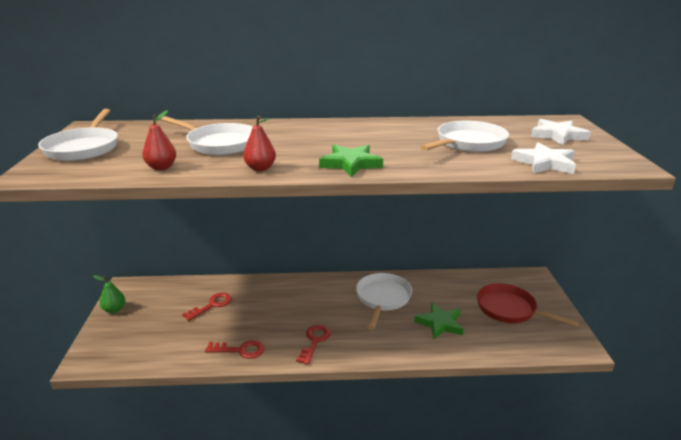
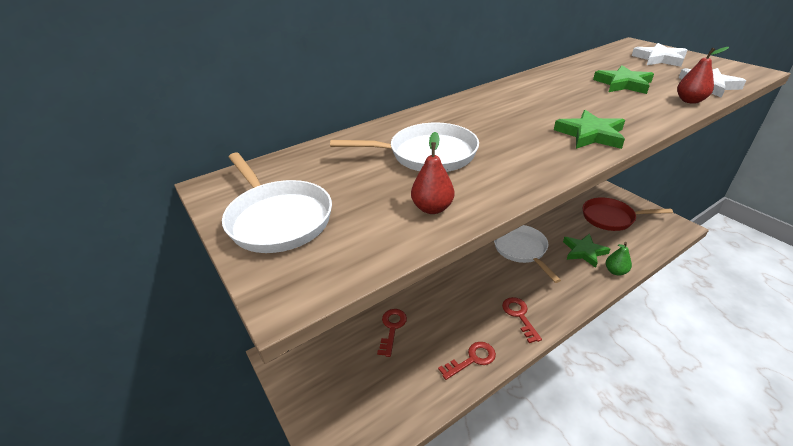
camera: 30 degrees left, 10 degrees up
green pear [93,275,125,313] -> green pear moved to [606,242,632,276]
red pear [243,116,276,171] -> red pear moved to [677,47,729,104]
white pan [420,121,509,152] -> green star [593,66,654,94]

